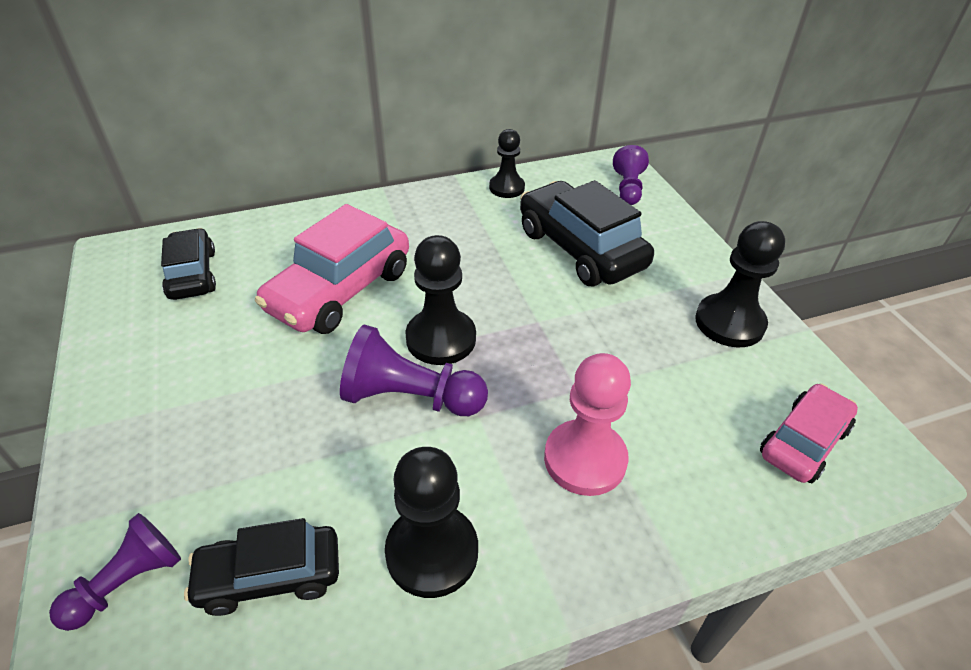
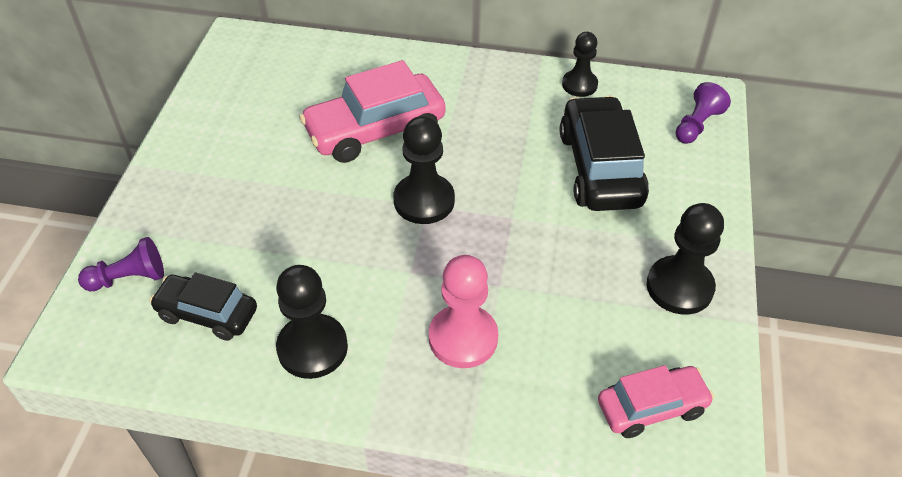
camera: 30 degrees right, 5 degrees up
black car [161,228,216,300] -> none
purple pawn [340,325,488,416] -> none

